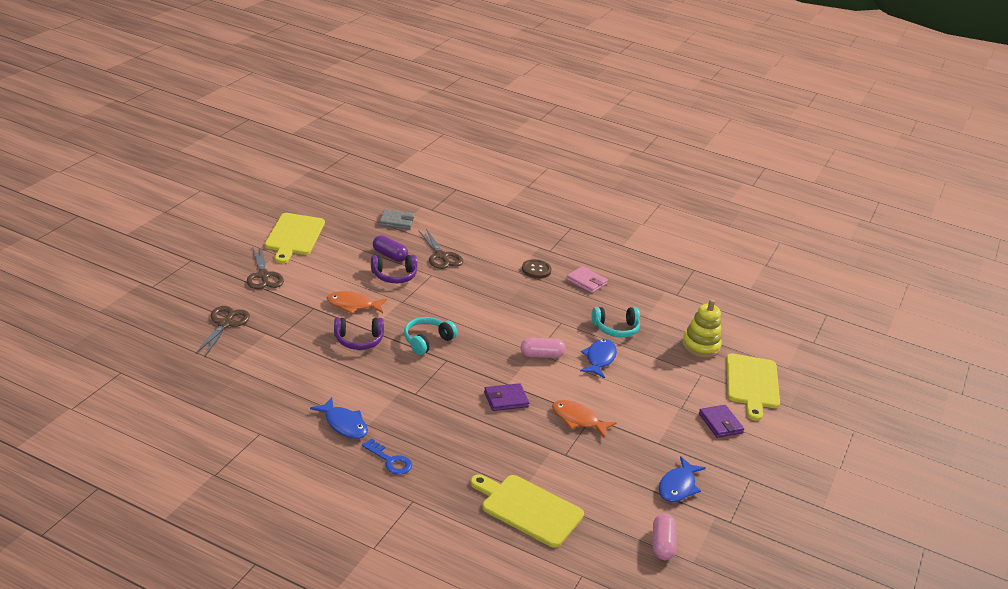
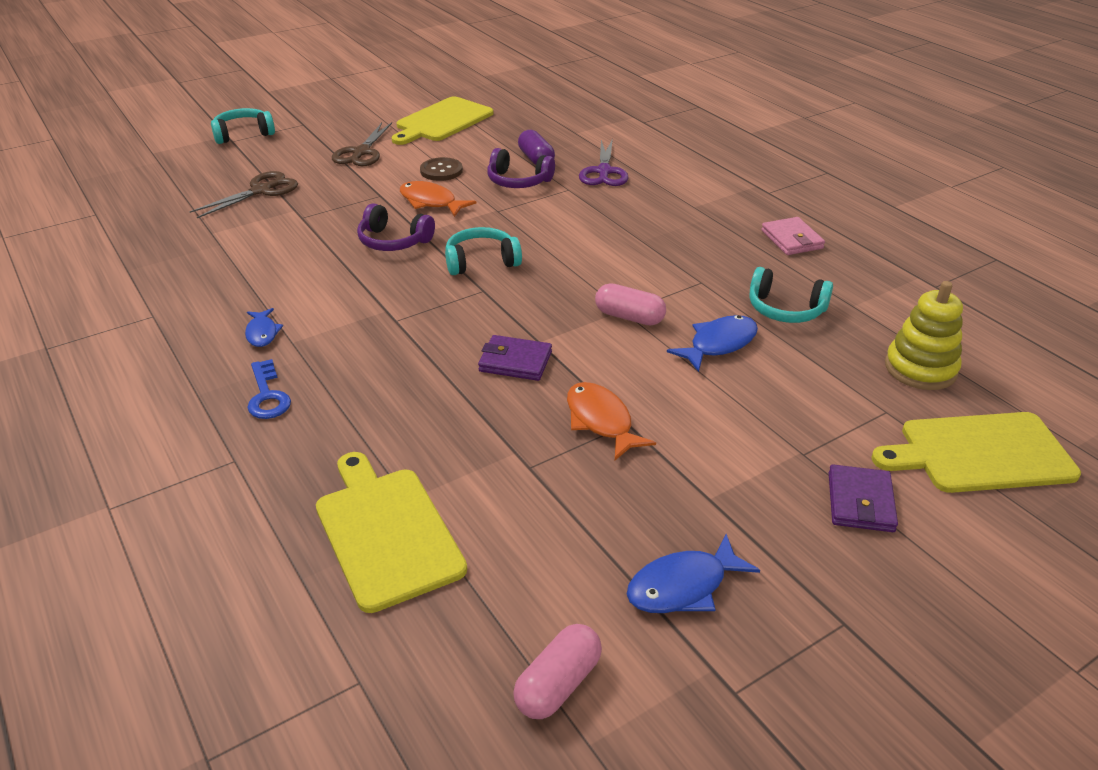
camera: 35 degrees right, 5 degrees up
blue fish [310,397,368,439] -> blue fish [245,308,283,347], size x0.64
grey wallet [379,209,415,230] -> none
brown scissors [419,229,463,269] -> purple scissors [579,138,629,186]
brown button [522,259,552,278] -> brown button moved to [420,157,463,181]
yellow cutting board [726,353,780,421] -> yellow cutting board turned 45 degrees clockwise [871,412,1081,493]
none -> turquoise headphones [211,108,275,144]

